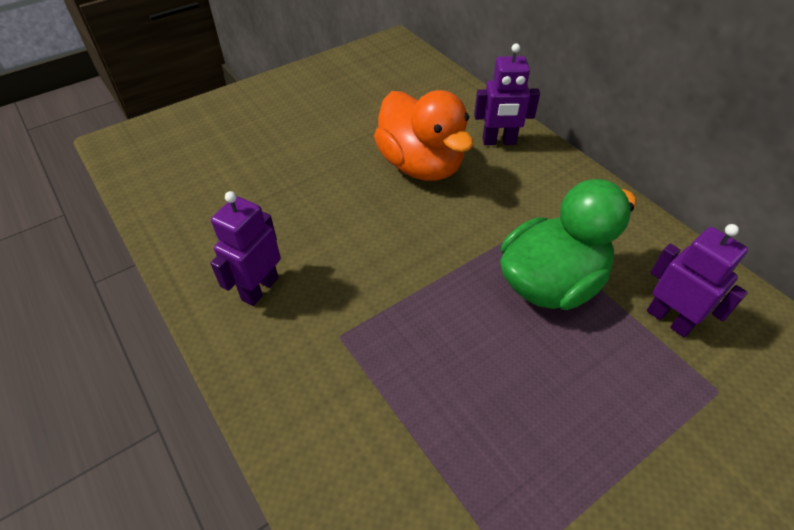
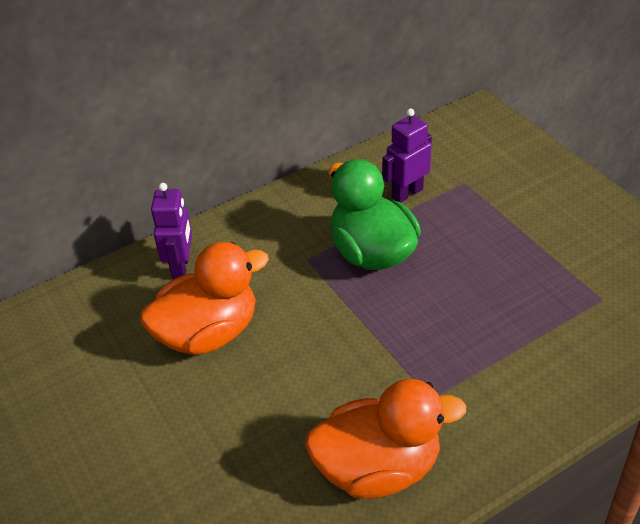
camera: 85 degrees left, 5 degrees down
purple robot [210,191,281,306] -> orange duck [305,379,466,499]

